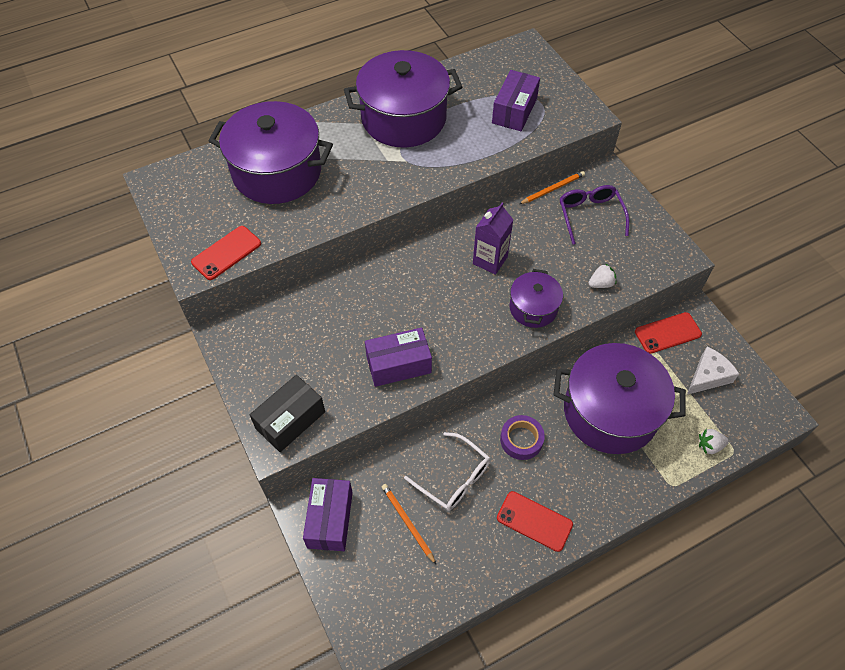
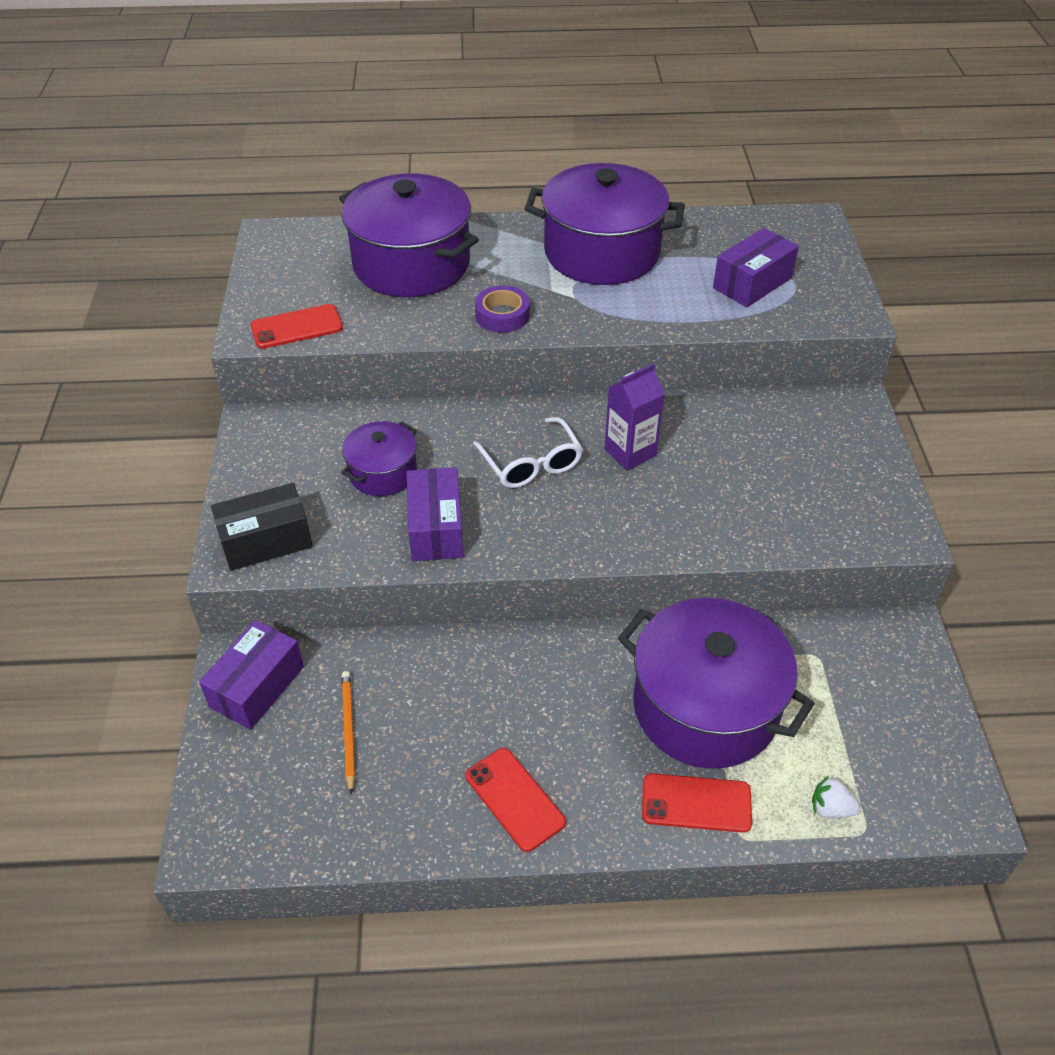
camera: 25 degrees right, 10 degrees down
purple box [365,327,432,387] -> purple box turned 75 degrees clockwise [406,467,464,561]
white glasses [404,432,490,511] -> white glasses moved to [473,417,583,488]
purple tape [500,415,545,460] -> purple tape moved to [475,285,530,333]
purple pot [509,269,563,328] -> purple pot moved to [341,421,417,496]
orange pencil [519,171,585,204] -> none
purple glasses [560,185,629,245] -> none
white strawberry [589,263,616,288] -> none
red phone [635,312,702,354] -> red phone moved to [642,773,752,833]
white cheese [687,347,739,395] -> none

